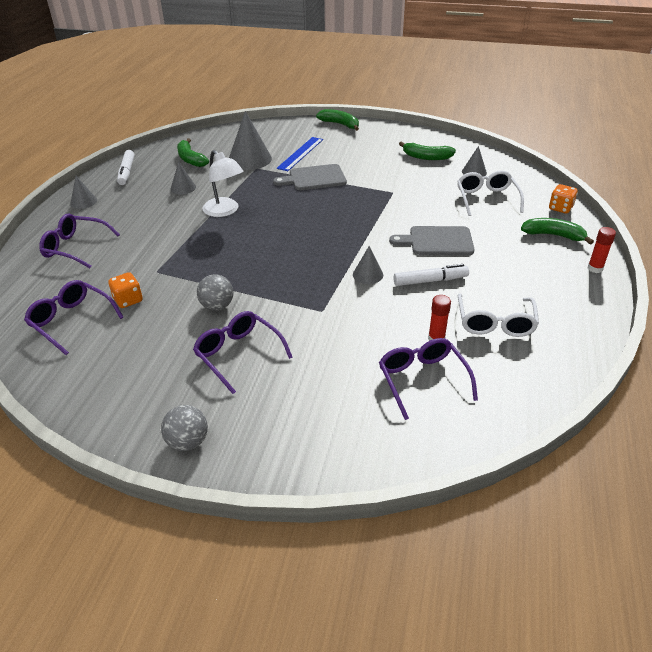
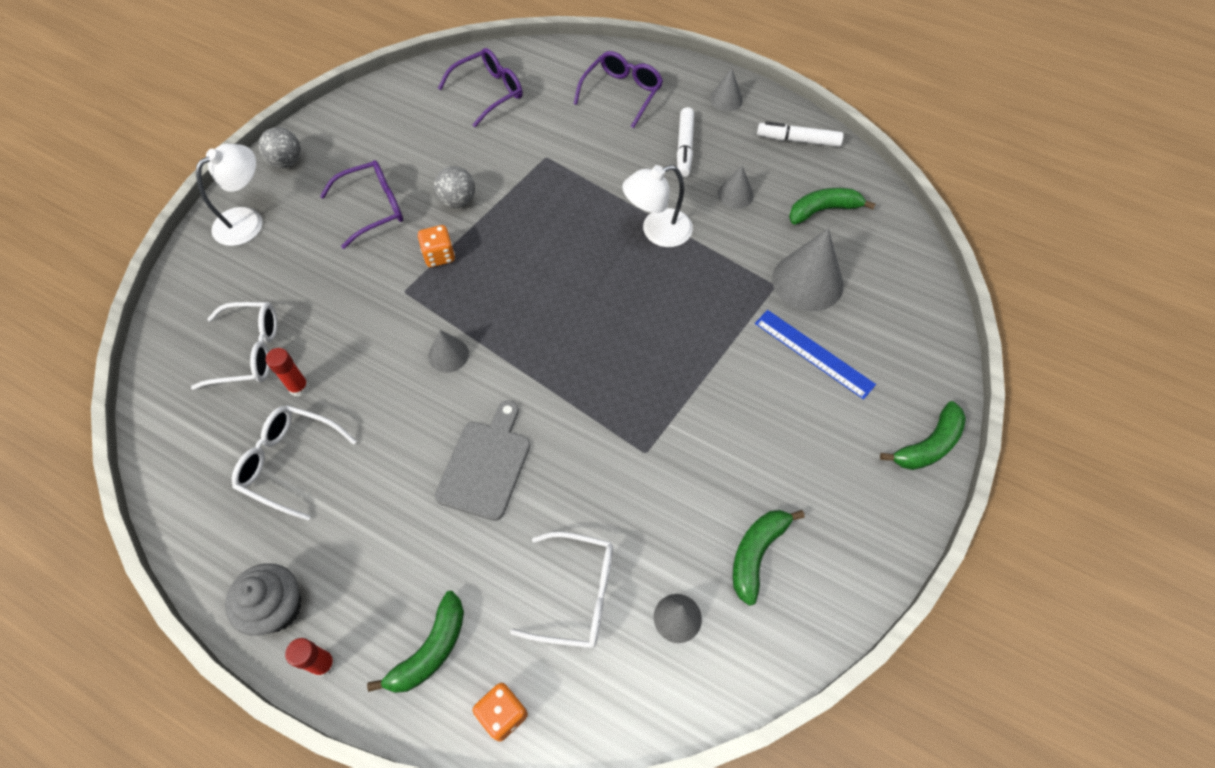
camera: 105 degrees right, 20 degrees up
orange dice [108,272,143,308] -> orange dice moved to [418,225,455,267]
grey cutting board [273,164,347,190] -> none
purple glasses [379,338,478,420] -> white glasses [191,302,277,390]
white marker [393,264,469,286] -> white marker moved to [677,107,694,177]
none -> white lamp [196,144,262,246]
none -> grey cupcake [225,563,302,636]

